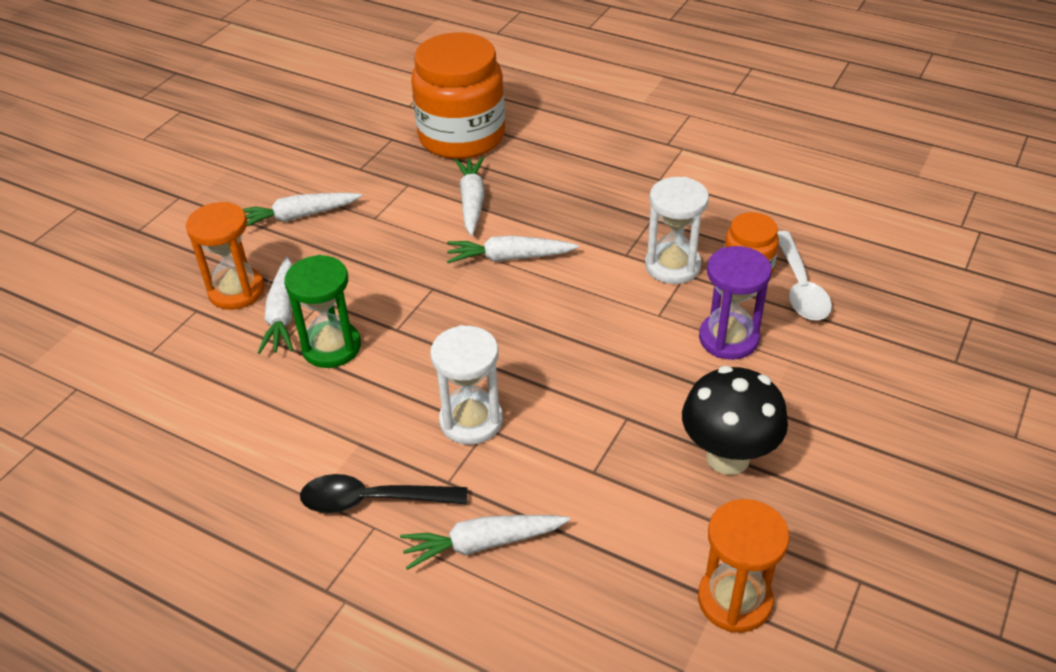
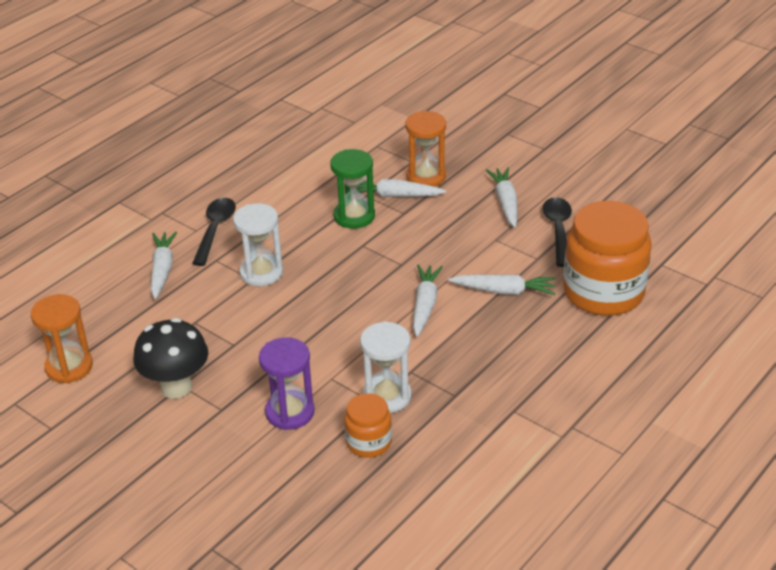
camera: 100 degrees right, 5 degrees down
white spoon [777,231,832,320] -> none
none -> black spoon [542,197,572,267]

